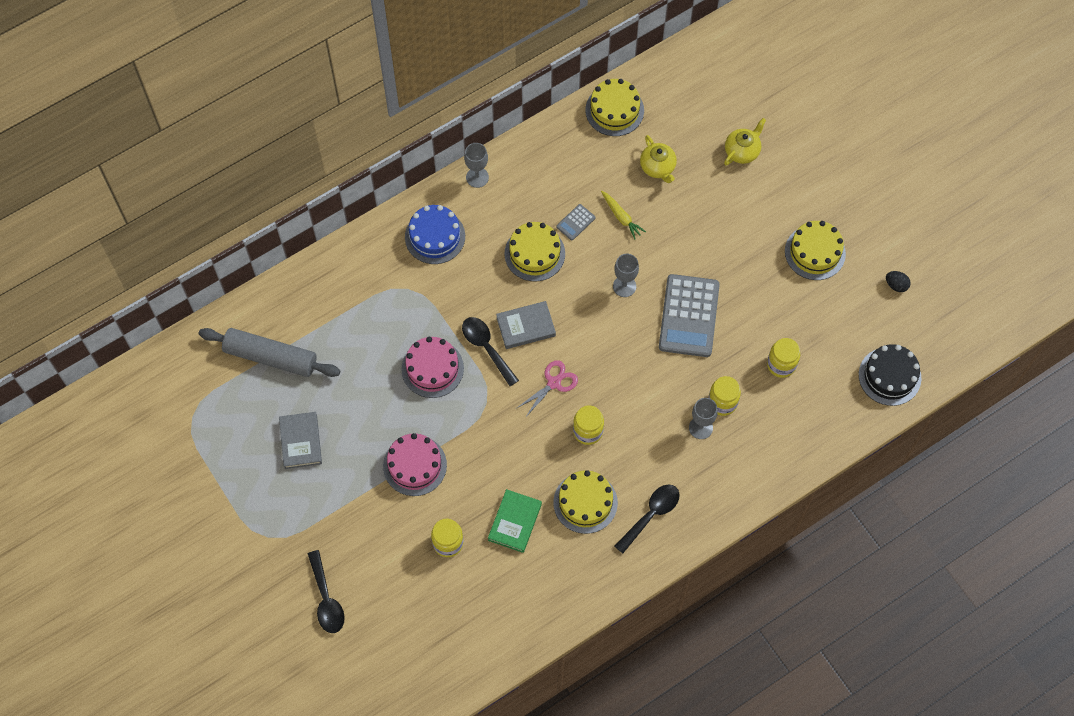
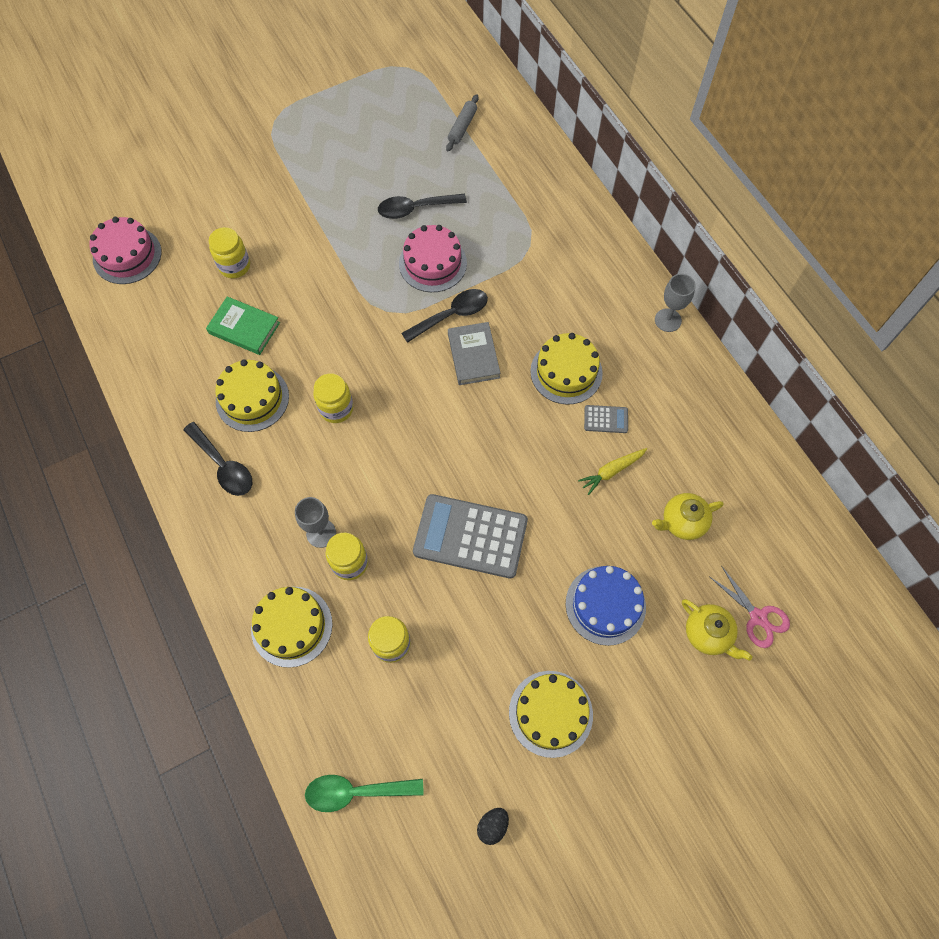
camera: 95 degrees right, 0 degrees up
grey rolling pin [199,328,340,377] -> grey rolling pin [446,94,479,151], size x0.51
grey book [279,412,322,469] -> none
black spoon [308,550,345,633] -> black spoon moved to [378,194,467,219]
pink cake [383,433,447,496] -> pink cake moved to [90,217,162,284]
blue cake [405,205,465,264] -> blue cake moved to [566,566,646,646]
pink scissors [517,360,578,418] -> pink scissors moved to [710,567,790,648]
grey calculator [556,204,595,240] -> grey calculator turned 135 degrees clockwise [584,405,628,433]
yellow cake [585,79,644,136] -> yellow cake moved to [251,587,333,668]
grey goblet [613,254,639,297] -> none
black cake [859,344,921,406] -> green spoon [305,775,424,812]

